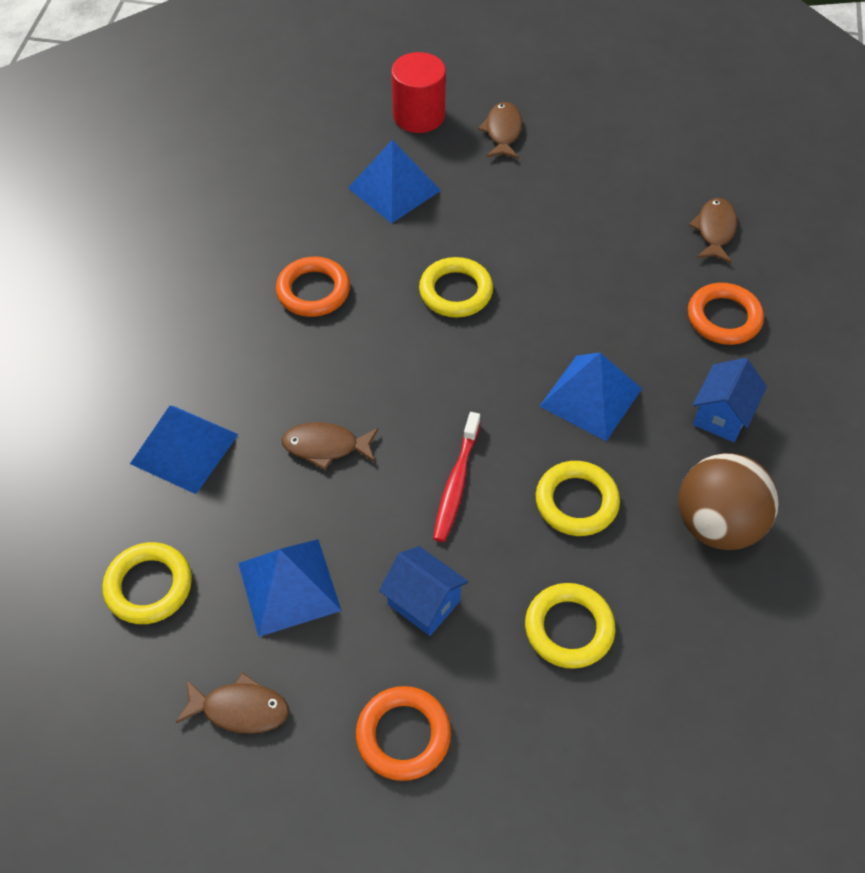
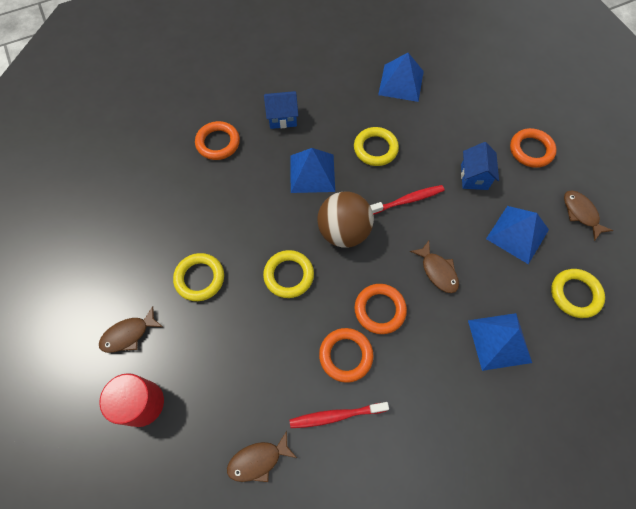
camera: 125 degrees left, 10 degrees up
blue pyramid [348,140,441,224] -> blue pyramid moved to [378,53,424,102]
yellow ring [525,583,616,669] -> yellow ring moved to [173,253,224,301]
brown ball [678,453,779,550] -> brown ball moved to [318,192,374,248]
brown fish [689,198,737,263] -> brown fish moved to [227,431,297,482]
none -> red toothbrush [290,402,389,428]
none -> orange ring [354,284,407,334]

